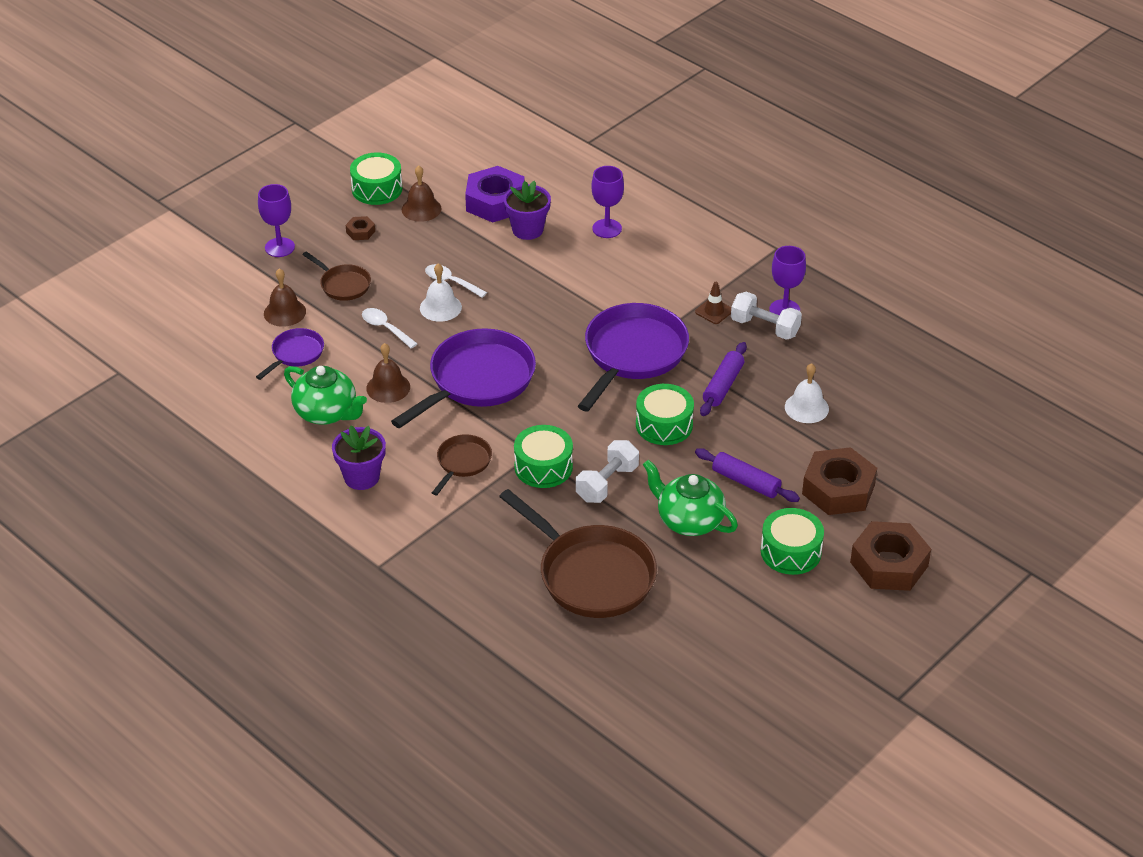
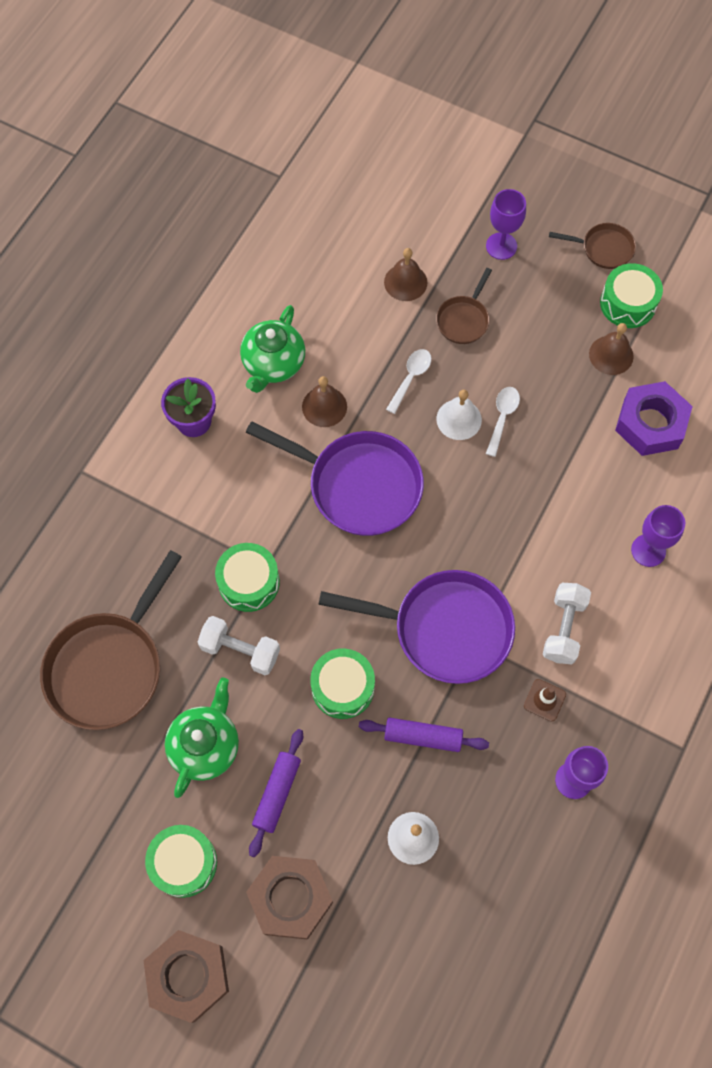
camera: 75 degrees right, 25 degrees up
purple pan [256,328,324,380] -> none
brown nut [346,216,375,240] -> none
brown pan [432,434,492,495] -> brown pan moved to [549,223,636,269]
purple flower pot [504,181,551,240] -> none
white dumbbell [731,292,802,340] -> white dumbbell moved to [543,583,591,664]

